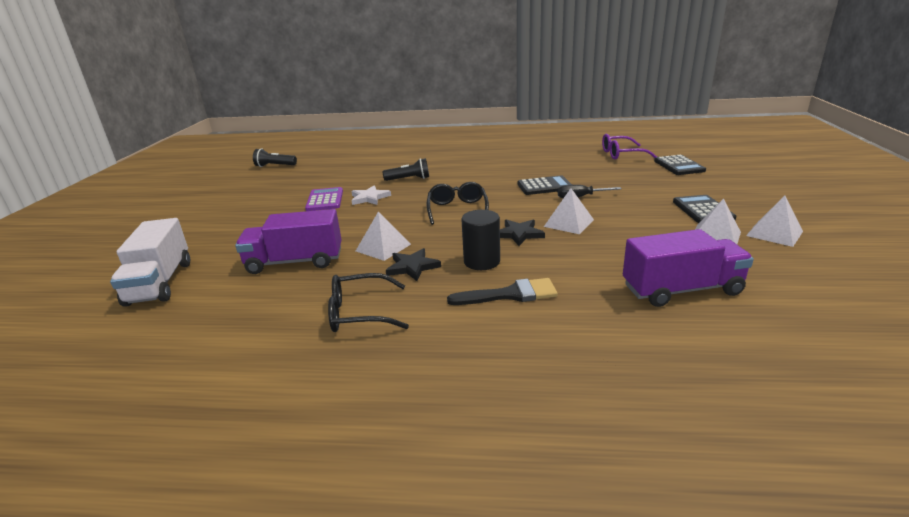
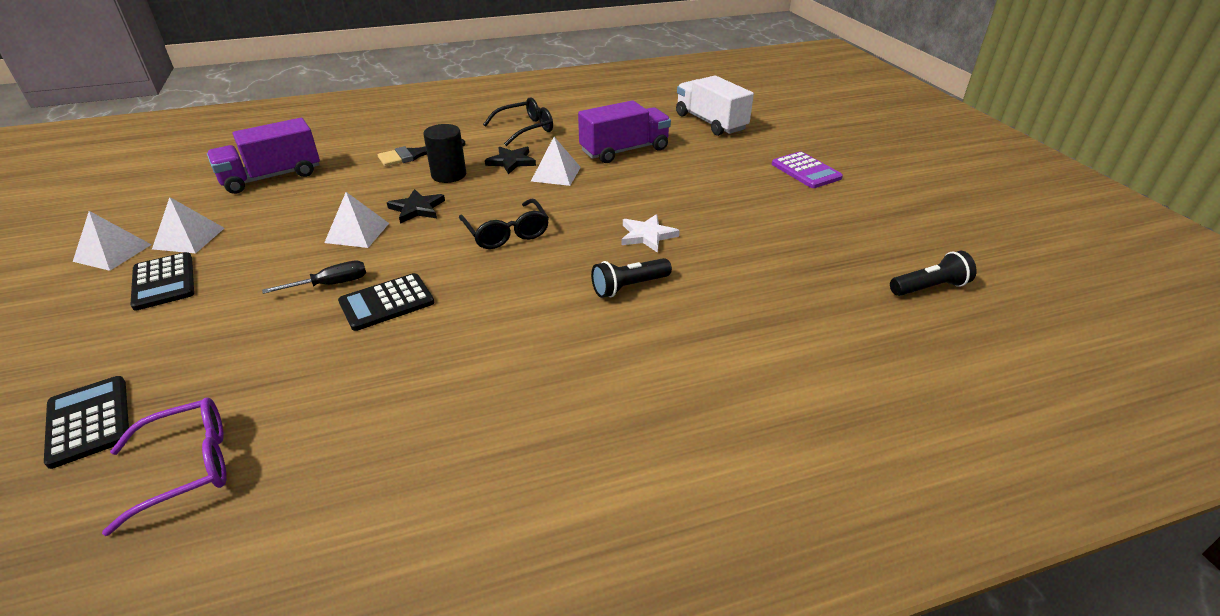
camera: 155 degrees right, 10 degrees up
purple calculator [305,187,343,211] -> purple calculator moved to [772,151,843,188]

